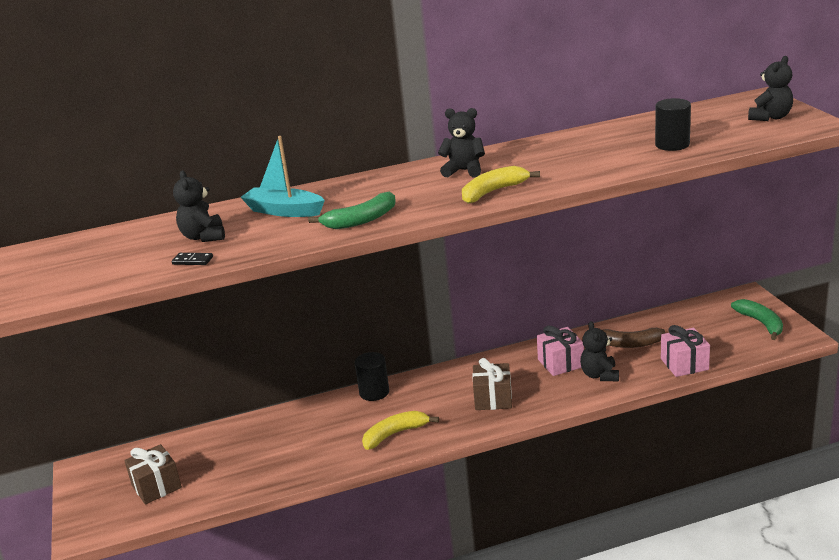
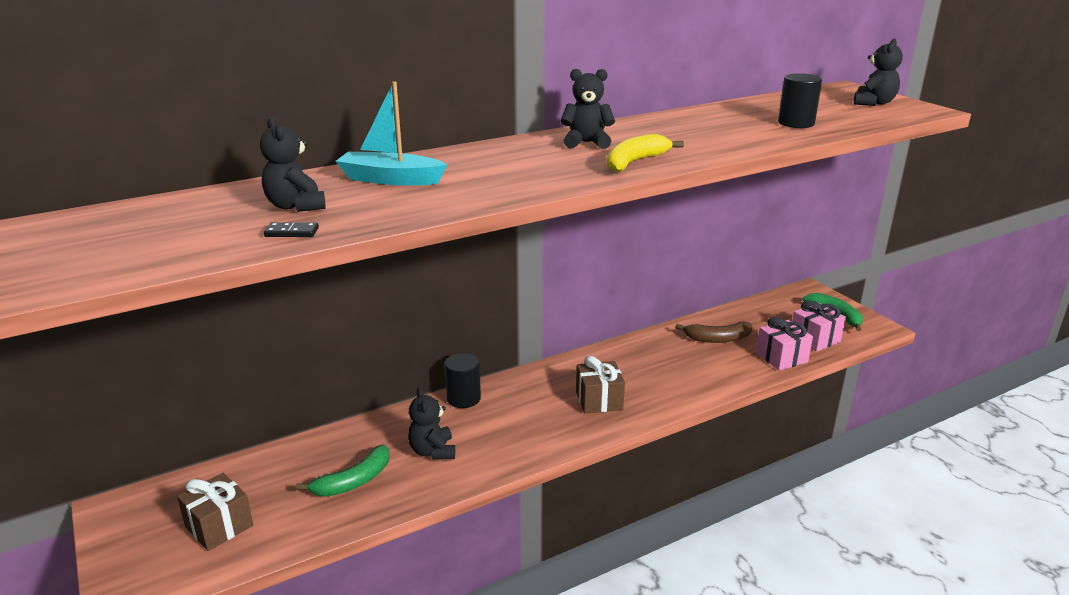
camera: 15 degrees left, 0 degrees up
green banana [308,191,396,229] -> green banana moved to [296,444,389,497]
yellow banana [362,411,439,450] -> none
pink gift [537,326,584,376] -> pink gift moved to [792,301,846,352]
black teddy bear [580,321,619,381] -> black teddy bear moved to [408,387,455,460]

